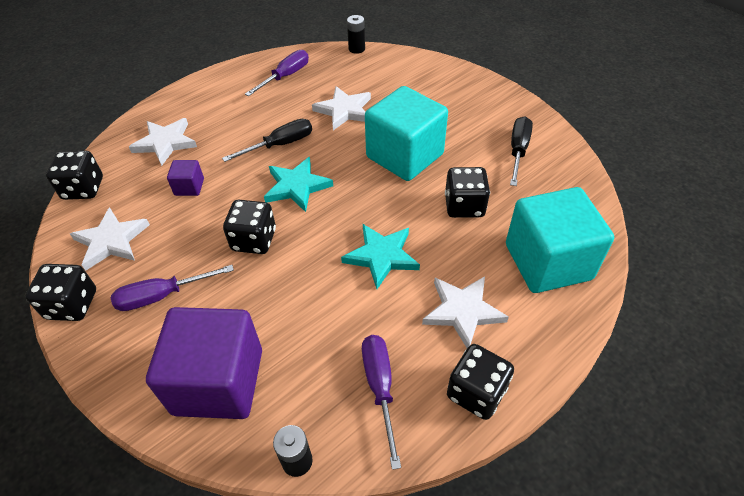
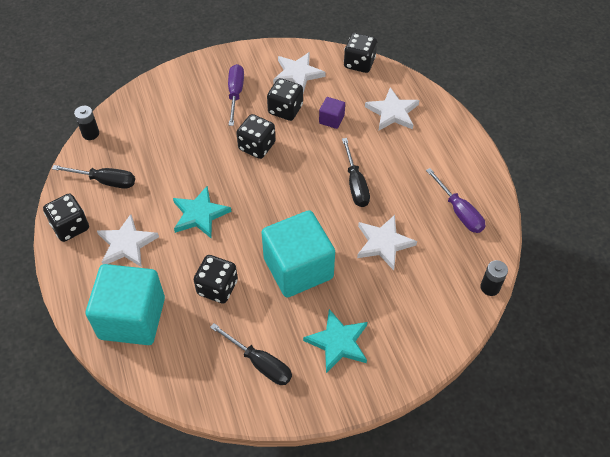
camera: 110 degrees right, 5 degrees up
black dice [25,264,96,321] -> black dice moved to [267,78,303,121]
purple cube [146,307,262,419] -> none
turquoise star [264,157,333,212] -> turquoise star moved to [303,309,367,373]
purple screwdriver [362,335,401,470] -> black screwdriver [52,165,135,189]

